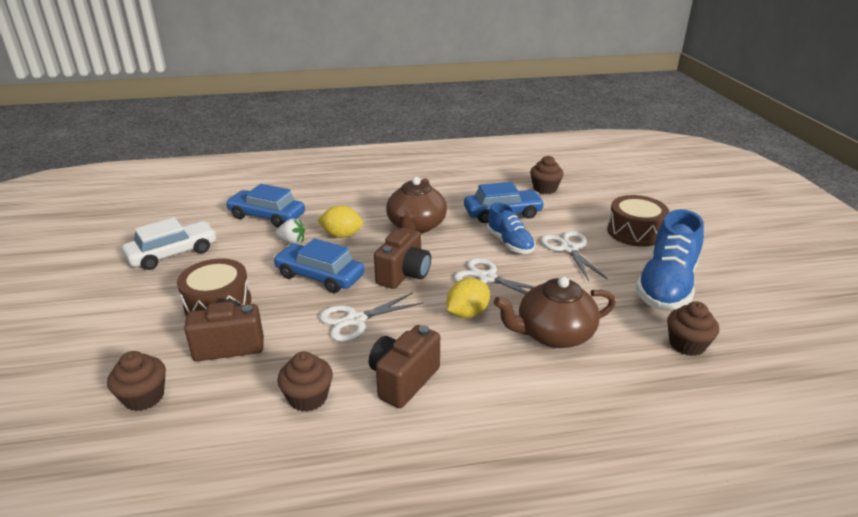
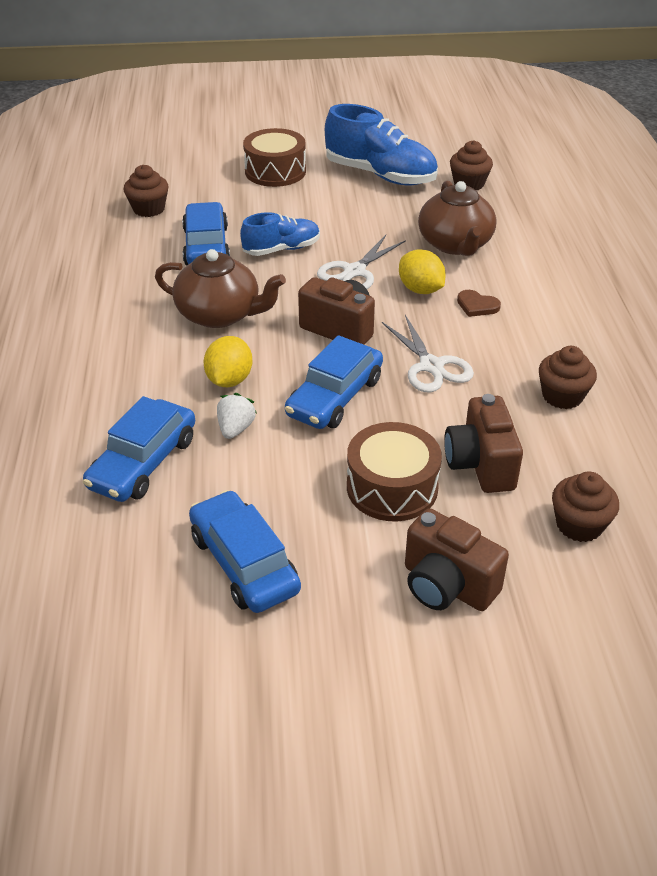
camera: 85 degrees left, 10 degrees up
white car [122,217,217,270] -> blue car [189,490,301,613]
brown camera [369,325,440,408] -> brown camera moved to [405,508,509,611]
white scissors [540,231,608,281] -> none
none -> brown heart [457,290,501,317]

